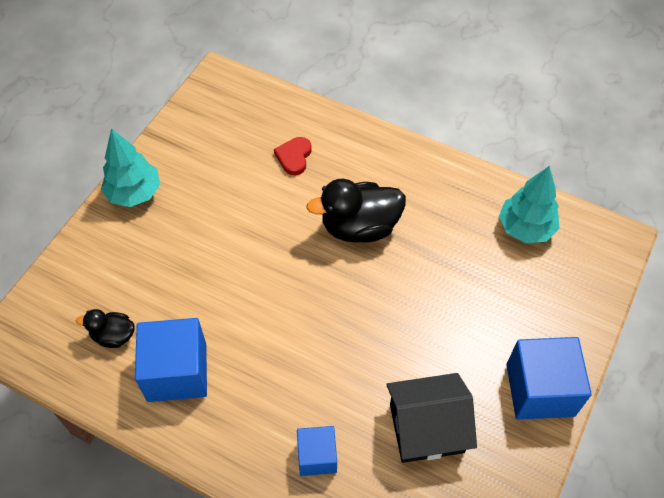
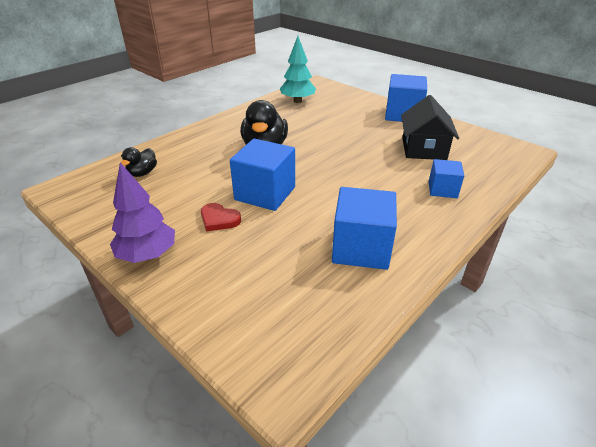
camera: 75 degrees left, 20 degrees down
black duck [76,309,135,348] -> black duck moved to [121,147,157,177]
turquoise tree [101,128,160,207] -> purple tree [110,162,175,263]
red heart [274,137,311,175] -> red heart moved to [201,203,241,231]
none -> blue cube [230,139,295,211]

